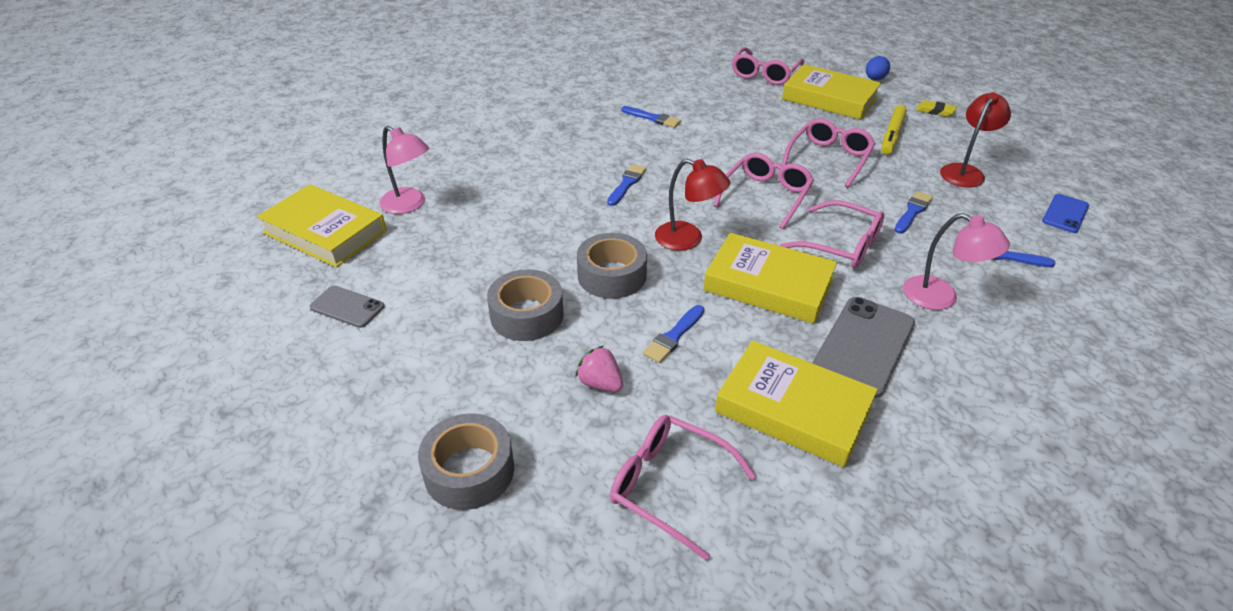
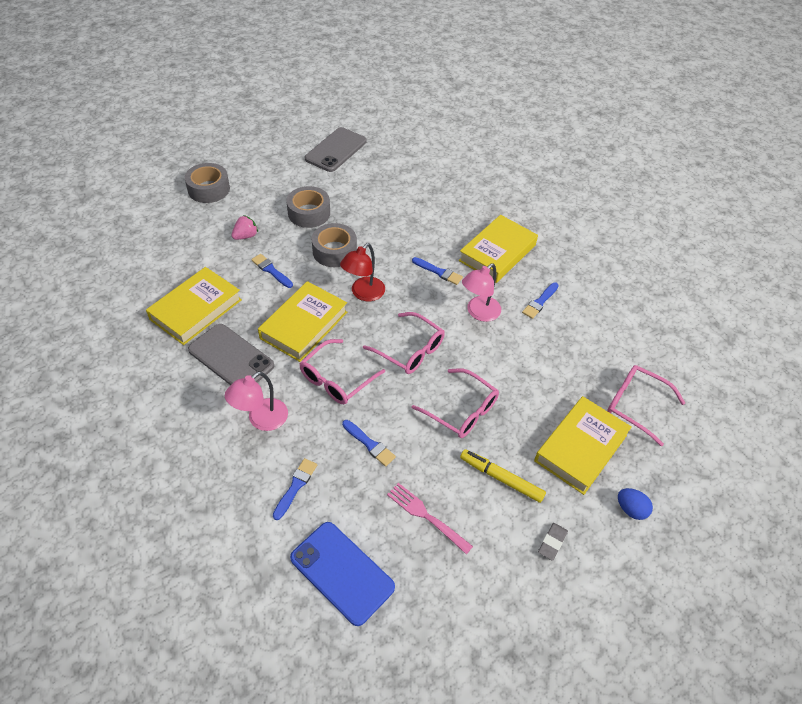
camera: 95 degrees right, 10 degrees up
yellow book [257,184,387,267] -> yellow book moved to [459,215,538,283]
grey phone [309,286,384,328] -> grey phone [305,127,367,172], size x1.75
pink lamp [379,126,429,214] -> pink lamp moved to [462,263,501,322]
pink glasses [610,415,756,560] -> none
yellow eraser [916,100,957,117] -> grey eraser [538,523,568,561]
red lamp [940,92,1011,187] -> pink fork [387,483,473,554]
blue phone [1042,194,1089,233] -> blue phone [290,522,395,626], size x1.75

